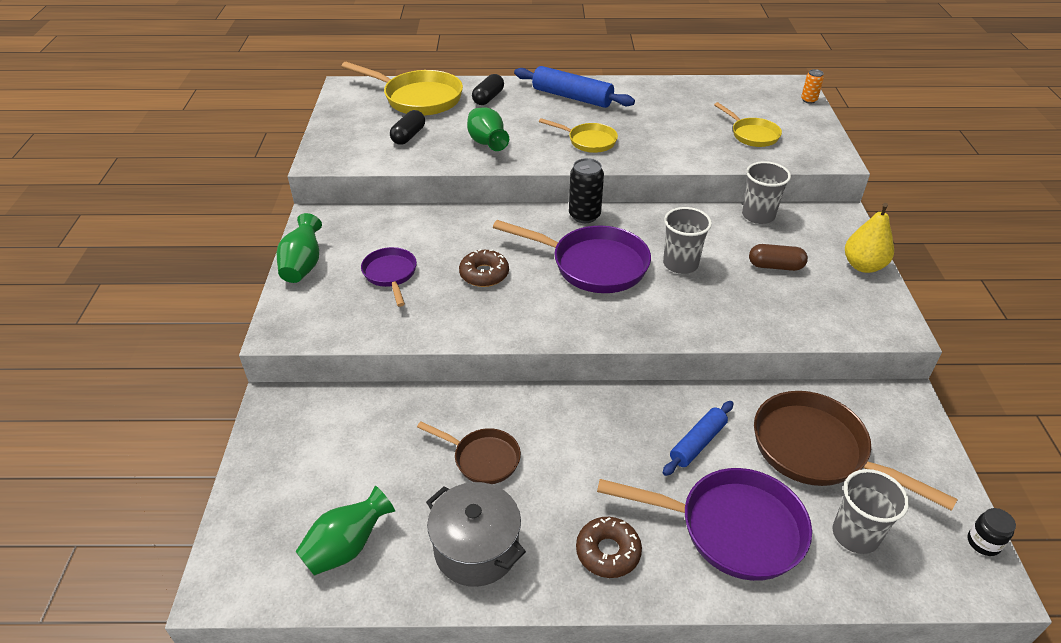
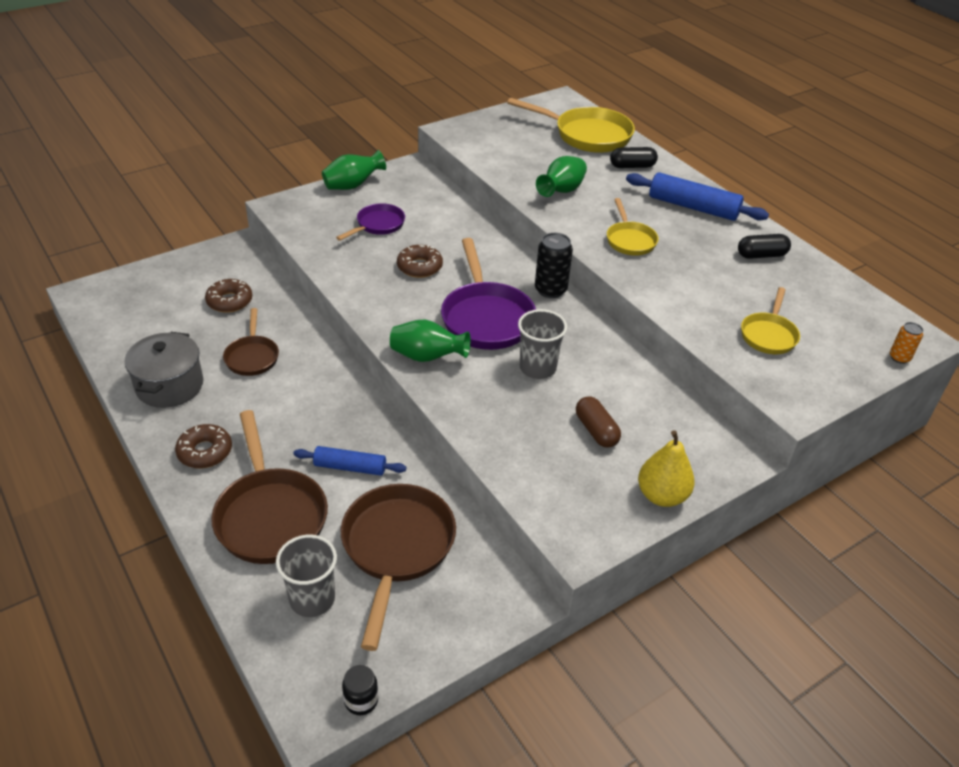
camera: 55 degrees right, 0 degrees up
green vase [296,486,395,575] -> green vase moved to [390,320,471,362]
yellow pan [341,62,463,116] -> yellow pan turned 60 degrees counterclockwise [507,98,635,153]
black capsule [390,110,425,145] -> black capsule moved to [738,234,791,259]
blue rolling pin [514,66,635,108] -> blue rolling pin turned 60 degrees counterclockwise [626,172,769,221]
purple pan [597,468,812,581] -> brown pan [211,410,328,564]
grey cup [742,161,791,224] -> none
none -> brown donut [205,279,252,313]

